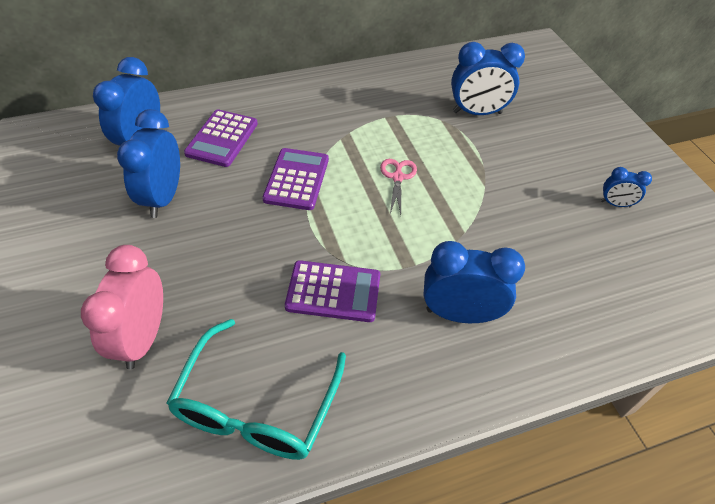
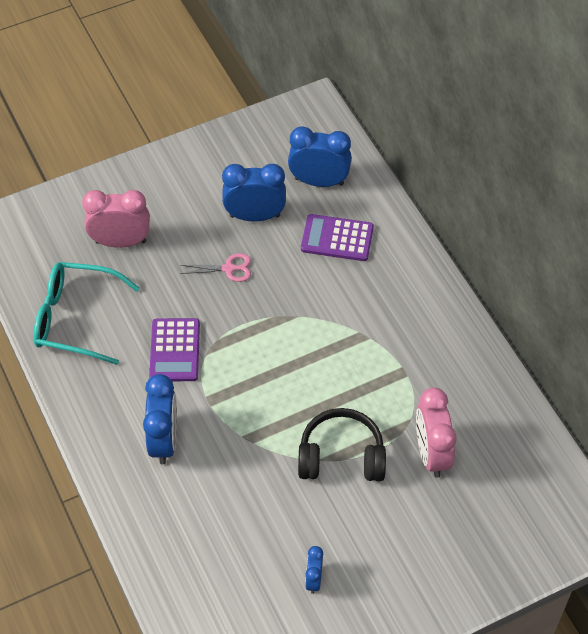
camera: 85 degrees right, 5 degrees up
purple calculator [262,148,329,210] -> none
pink scissors [380,159,417,215] -> pink scissors moved to [180,253,251,282]
blue clock [451,42,525,115] -> pink clock [416,387,457,478]
none -> black headphones [298,408,386,481]

